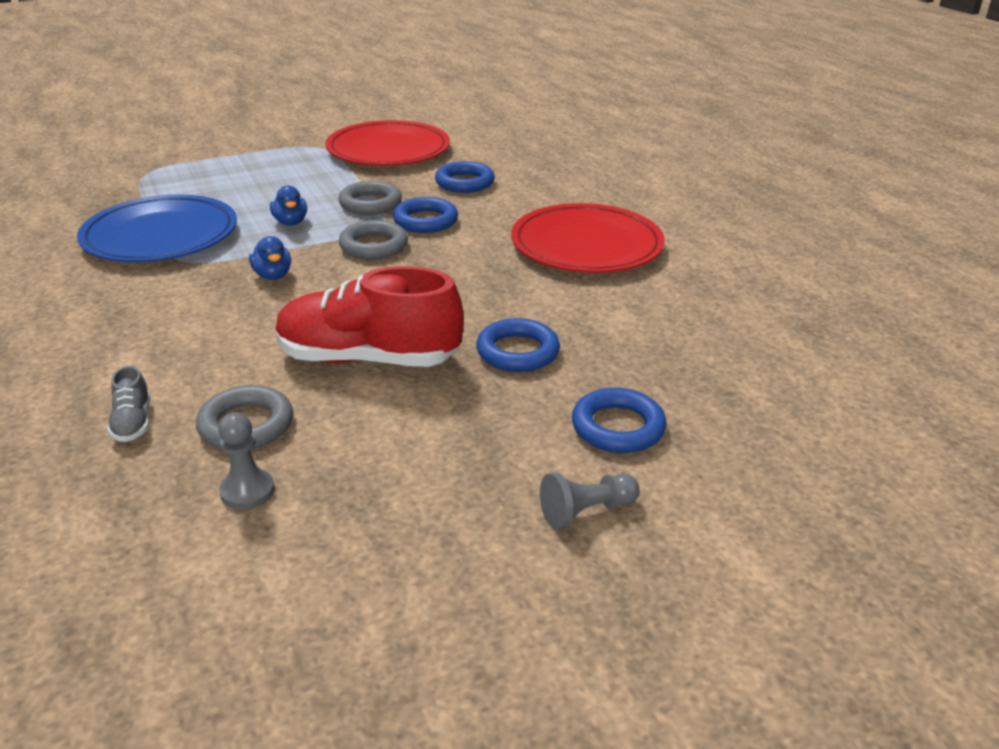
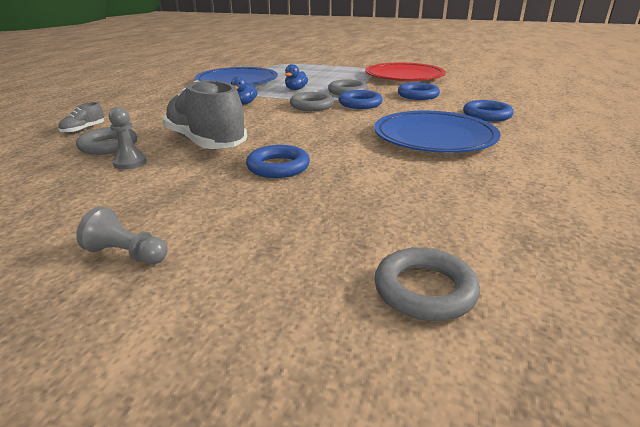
camera: 45 degrees right, 5 degrees down
grey pawn [218,413,275,510] -> grey pawn moved to [109,107,147,169]
red shoe [276,266,464,367] -> grey shoe [162,80,247,149]
red plate [511,203,665,273] -> blue plate [374,111,500,153]
blue ring [572,388,666,453] -> blue ring moved to [463,100,514,121]
none -> grey ring [374,247,480,321]

